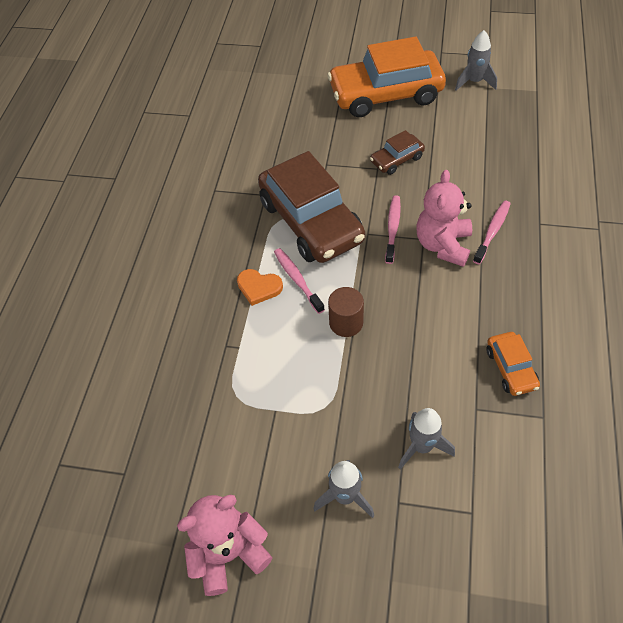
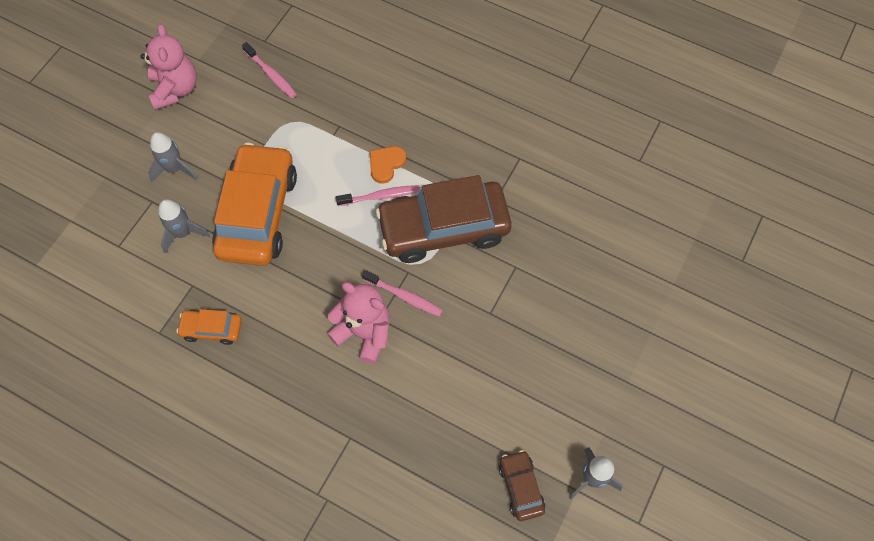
camera: 105 degrees right, 10 degrees up
orange car [327,37,446,117] -> orange car moved to [212,143,297,266]
brown cylinder [328,287,364,337] -> none
brown car [370,130,425,175] -> brown car moved to [499,450,545,521]
pink toothbrush [473,200,511,264] -> pink toothbrush moved to [242,42,297,98]

